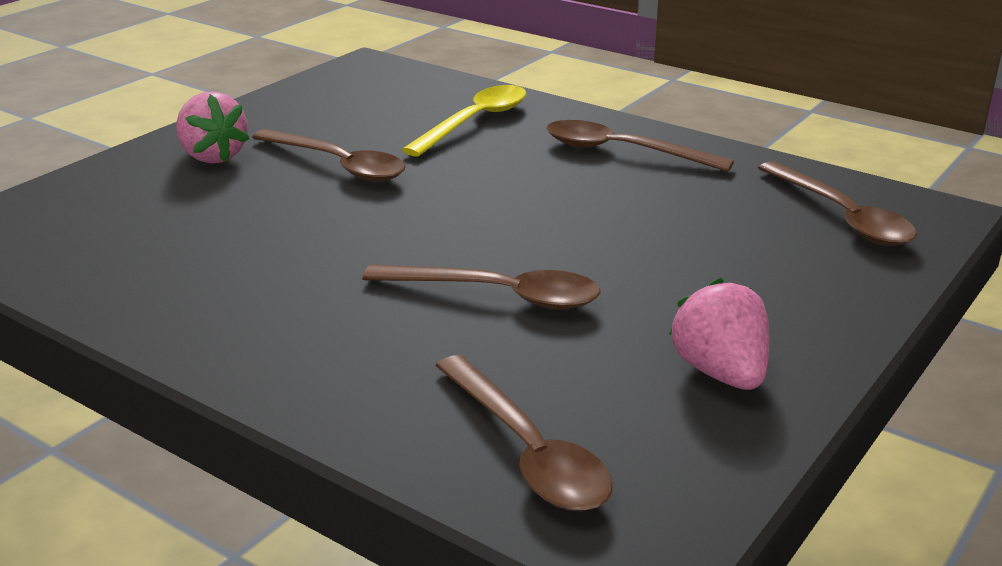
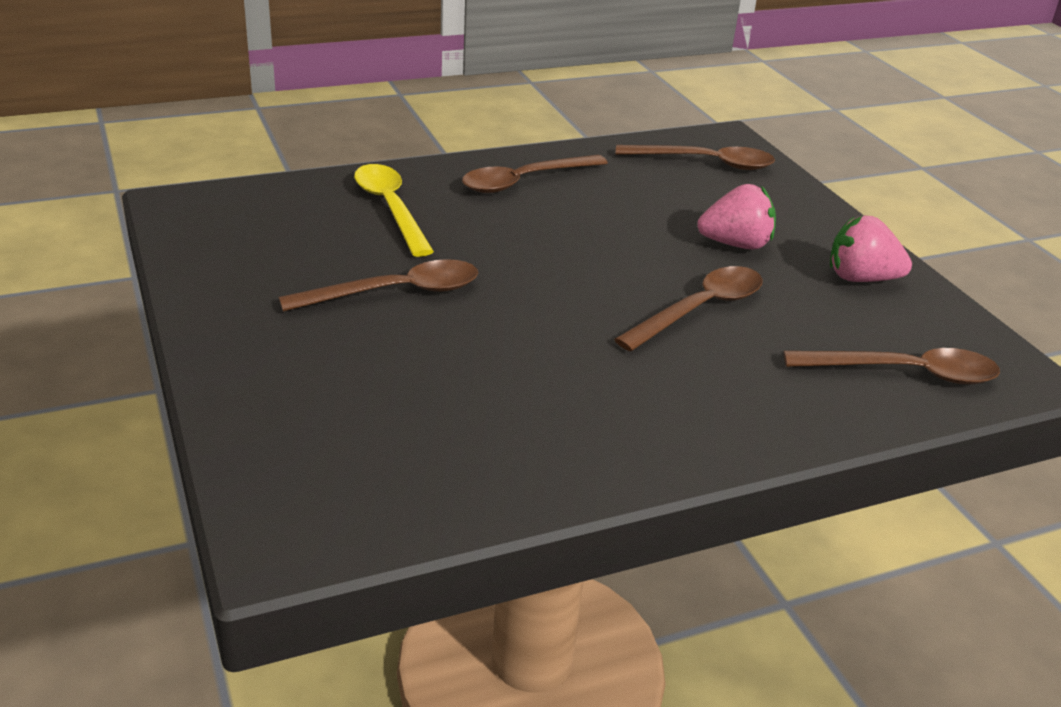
camera: 60 degrees left, 5 degrees up
pink strawberry [176,92,250,164] -> pink strawberry moved to [698,184,776,250]

